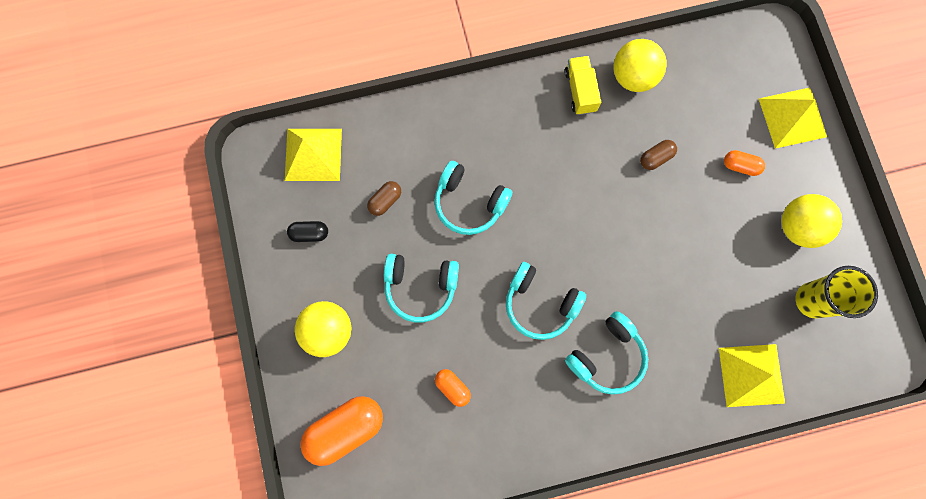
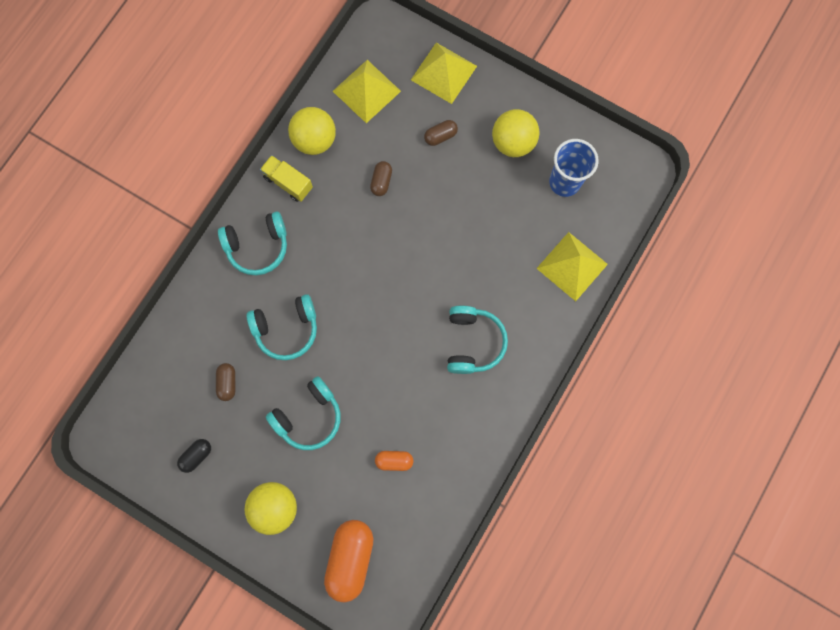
camera: 45 degrees left, 0 degrees up
yellow pyramid [285,129,342,181] -> yellow pyramid moved to [333,60,401,123]
turquoise headphones [506,262,586,340] -> turquoise headphones moved to [218,211,287,275]
orange capsule [724,150,765,176] -> brown capsule [424,120,458,146]
yellow cup [795,266,878,319] -> blue cup [549,139,599,197]

